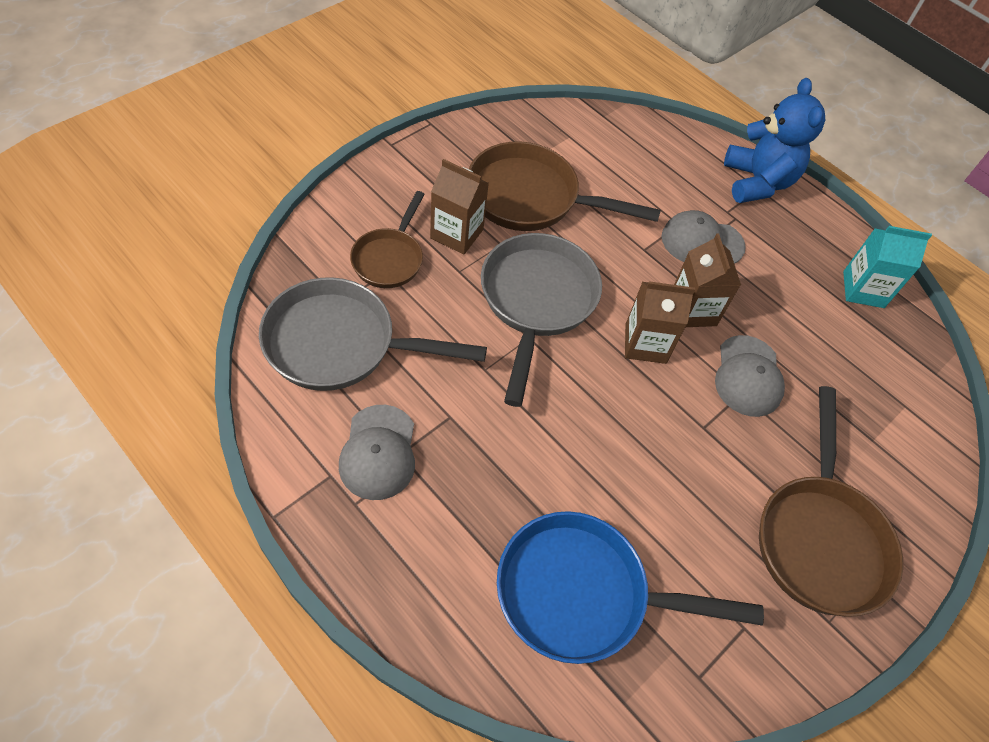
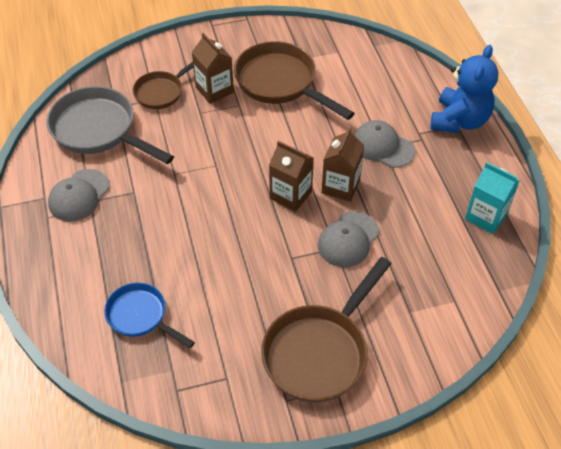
camera: 35 degrees right, 5 degrees down
grey pan [481,233,602,407] -> none
blue pan [497,511,764,664] -> blue pan [104,283,195,348], size x0.60

